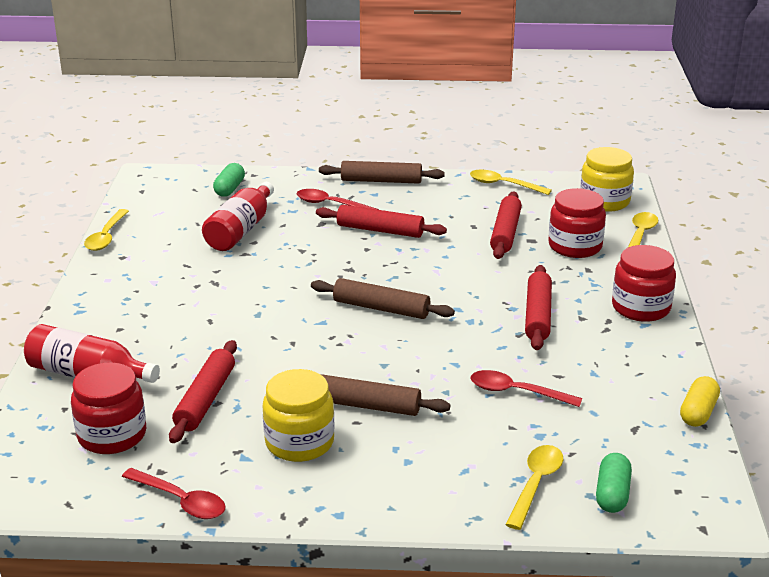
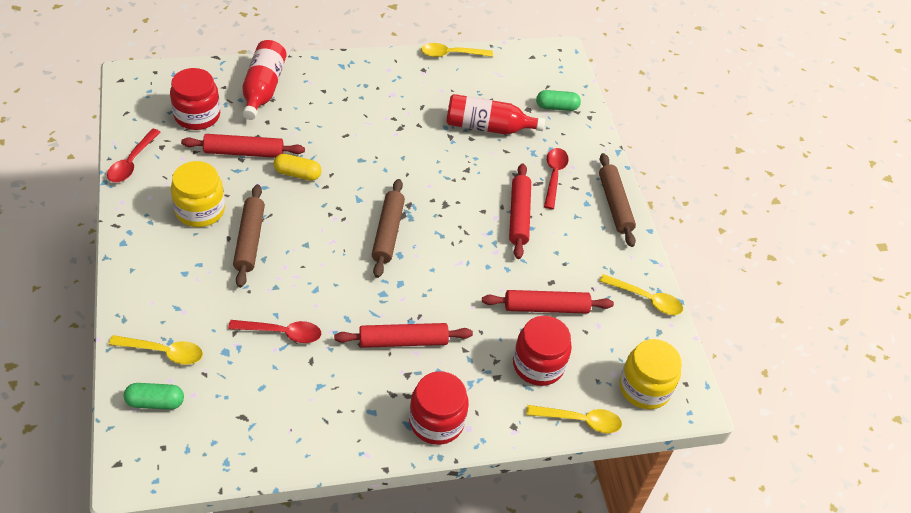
camera: 70 degrees right, 20 degrees up
yellow spoon [470,170,552,195] -> yellow spoon turned 105 degrees clockwise [600,274,683,315]
red spoon [471,370,582,407] -> red spoon turned 90 degrees clockwise [228,320,321,343]
yellow capsule [680,376,720,427] -> yellow capsule moved to [273,154,322,181]

